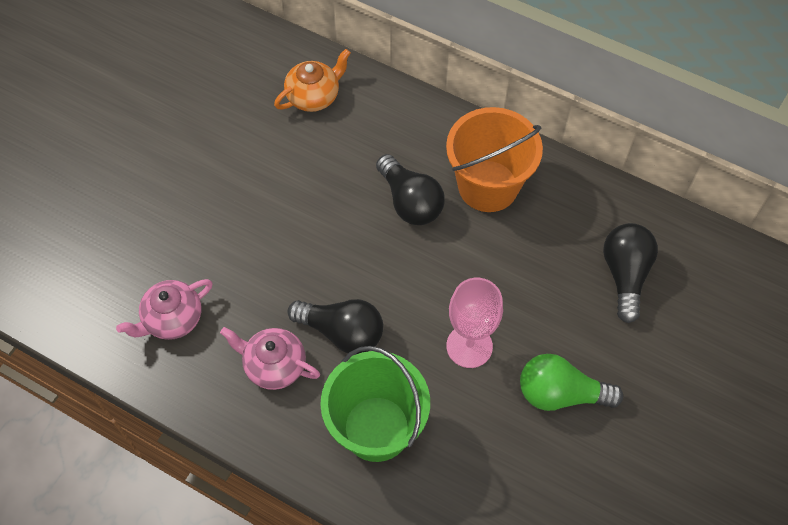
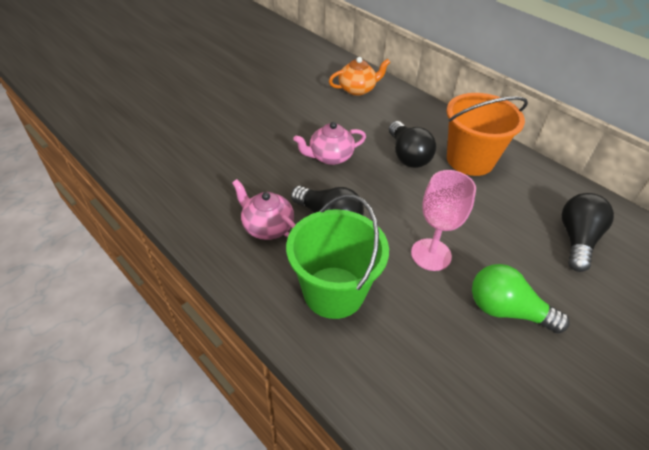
camera: 15 degrees right, 15 degrees down
pink teapot [116,279,213,340] -> pink teapot moved to [293,122,366,165]

